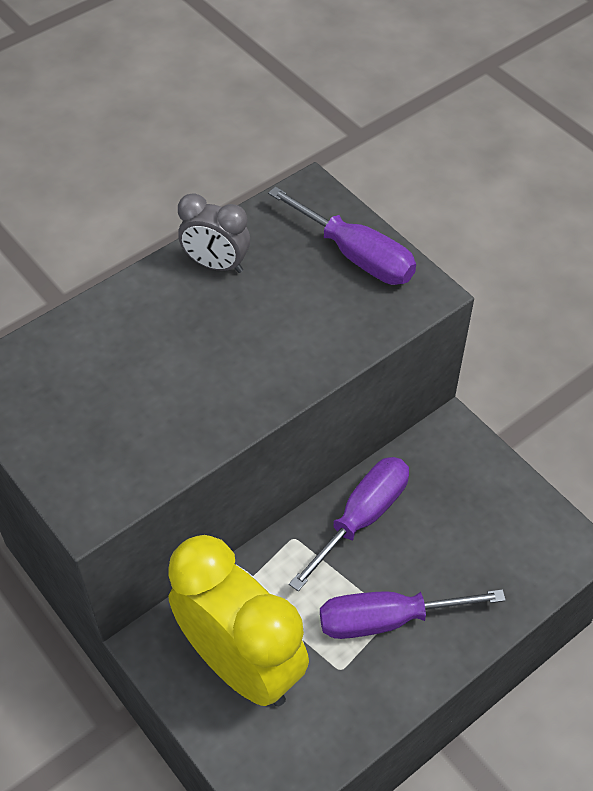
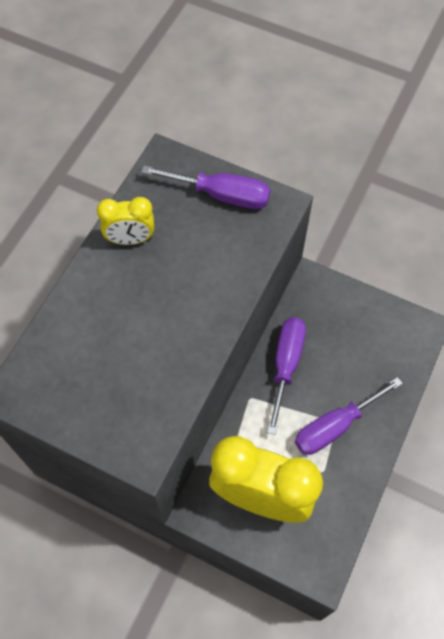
camera: 25 degrees left, 10 degrees up
grey clock [178,193,250,273] -> yellow clock [97,197,154,245]

